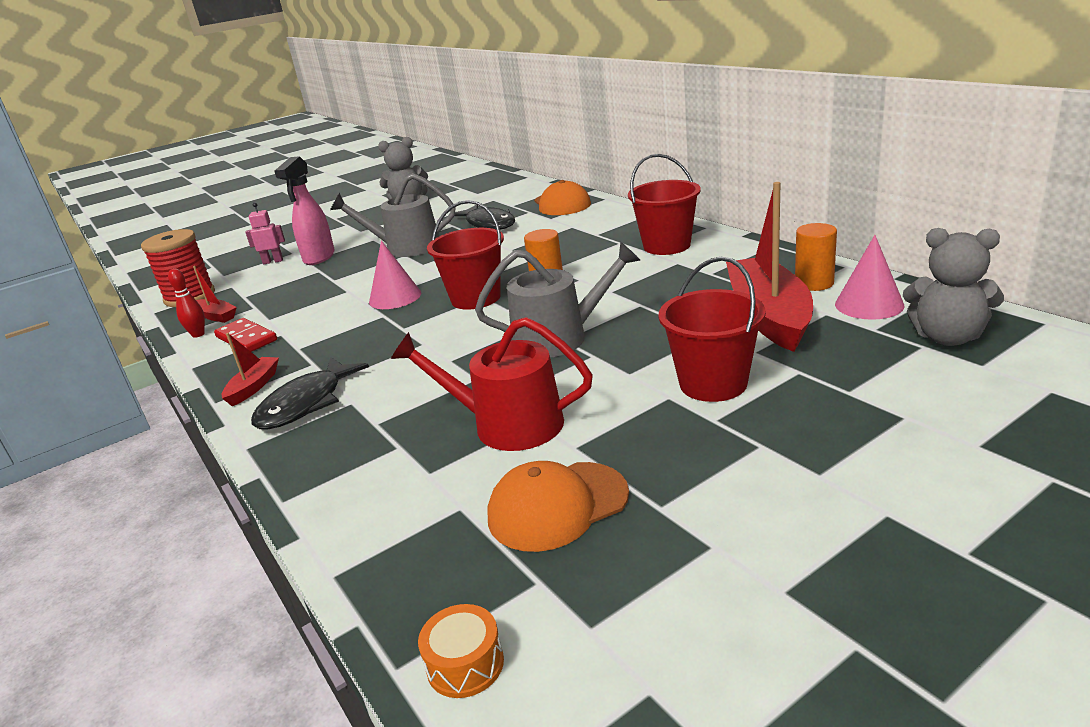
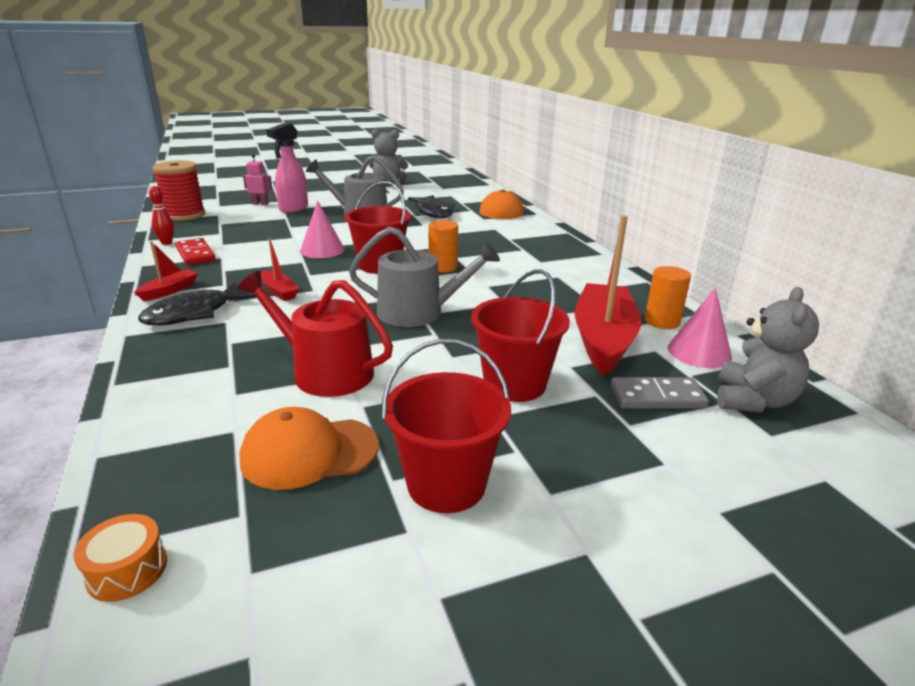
camera: 10 degrees right, 0 degrees up
red boat [193,266,237,323] -> red boat moved to [261,239,299,301]
red bucket [628,154,701,255] -> red bucket moved to [382,339,511,513]
grey teddy bear [903,228,1004,346] -> grey teddy bear turned 105 degrees counterclockwise [717,287,819,412]
none -> grey domino [611,377,709,409]

